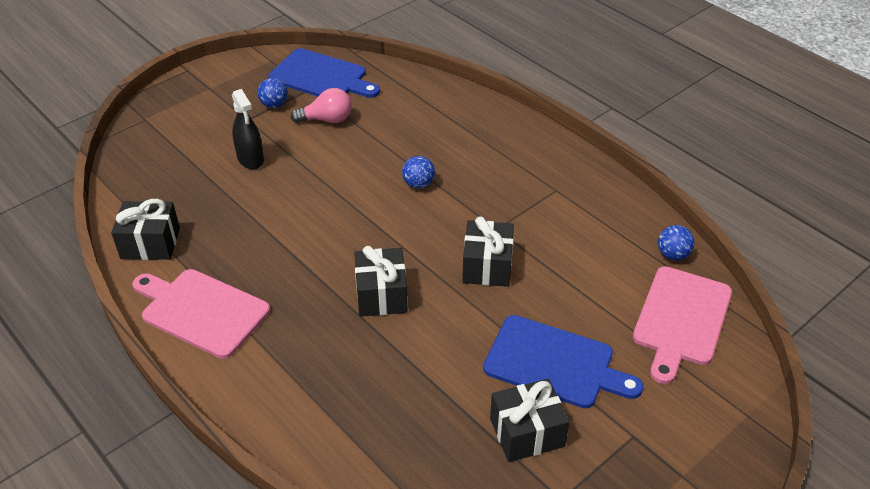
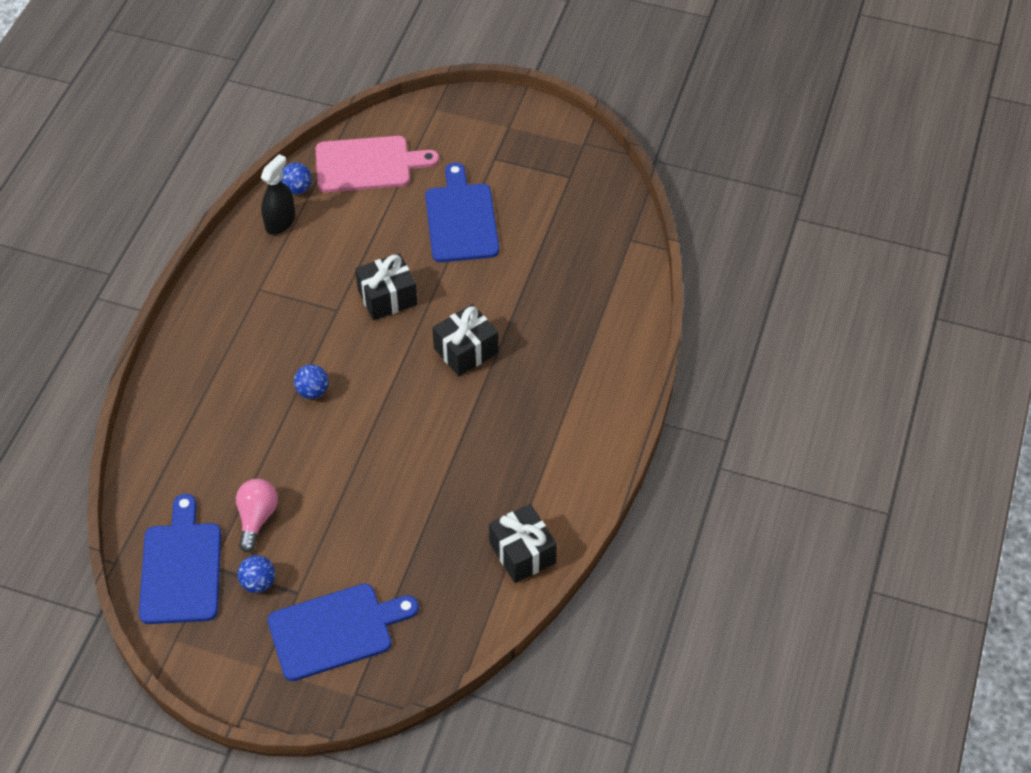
camera: 120 degrees left, 10 degrees up
pink cutting board [132,269,270,359] -> none
black spray bottle [232,89,264,169] -> black spray bottle moved to [261,154,295,235]
pink light bulb [291,88,352,123] -> pink light bulb turned 45 degrees clockwise [236,479,278,553]
black gift [490,379,570,462] -> none
none -> blue cutting board [268,584,419,681]

